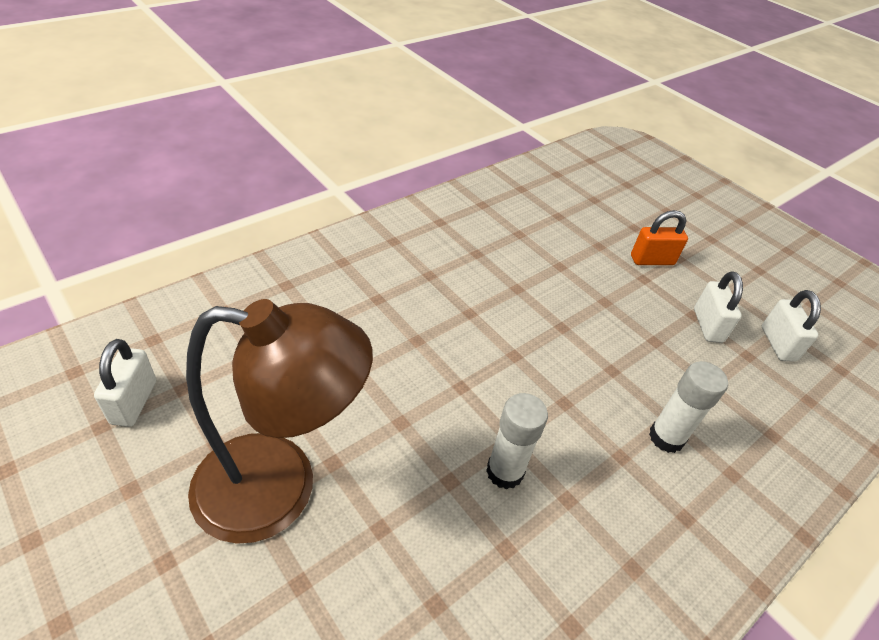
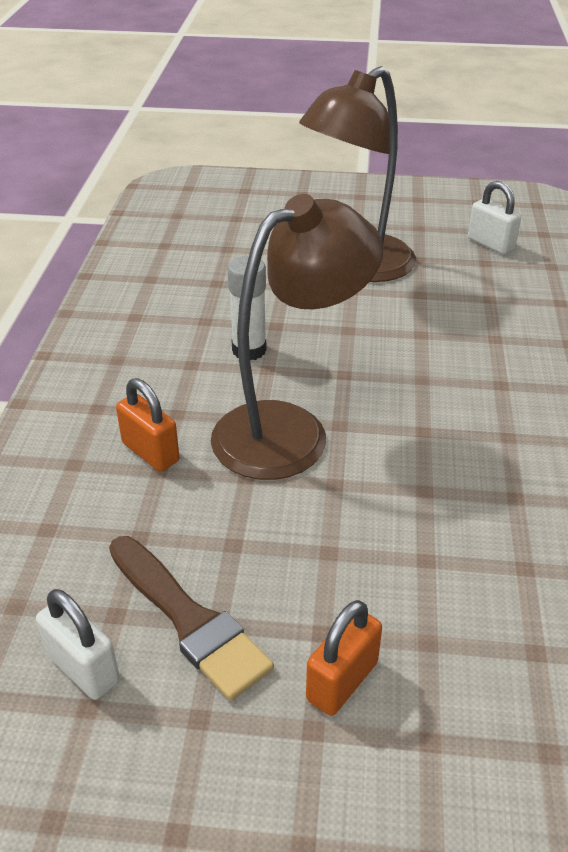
camera: 140 degrees right, 5 degrees down
white glue stick [649,361,728,453] -> orange padlock [116,378,180,472]
white padlock [694,271,743,343] -> brown brush [109,536,274,701]
none -> brown lamp [211,194,383,480]

